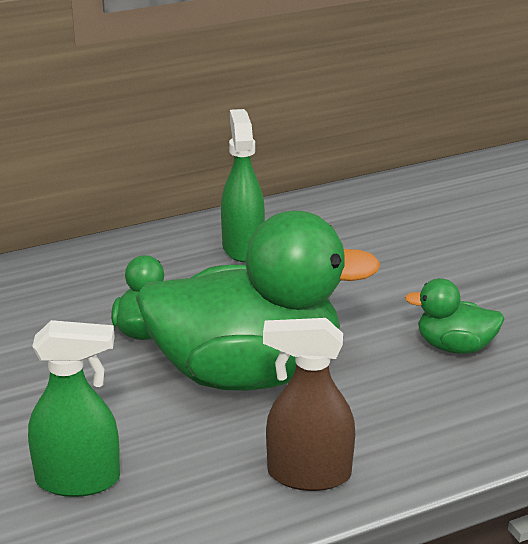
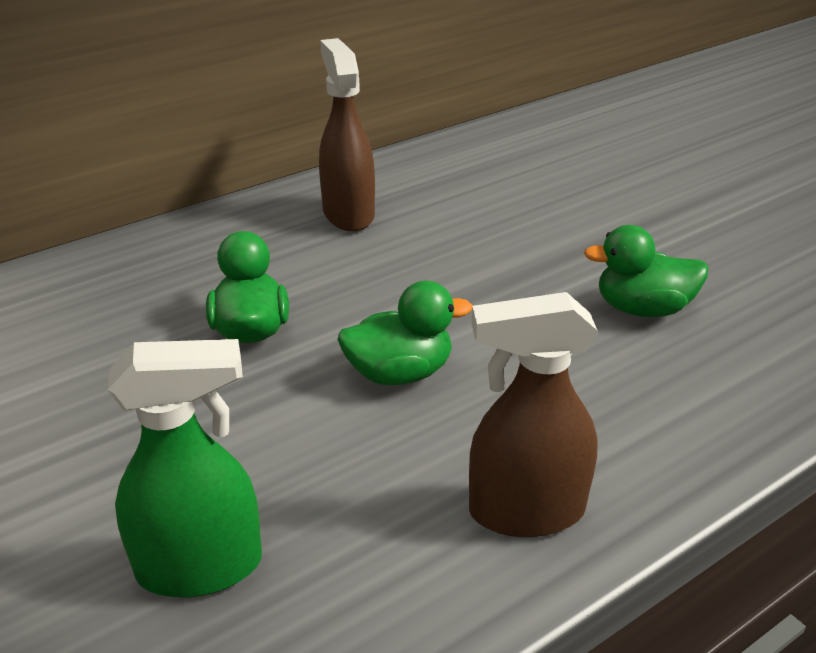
camera: 10 degrees left, 5 degrees up
green duck [136,211,381,391] -> green duck [337,281,473,385], size x0.44
green spray bottle [221,109,265,262] -> brown spray bottle [319,38,375,231]

